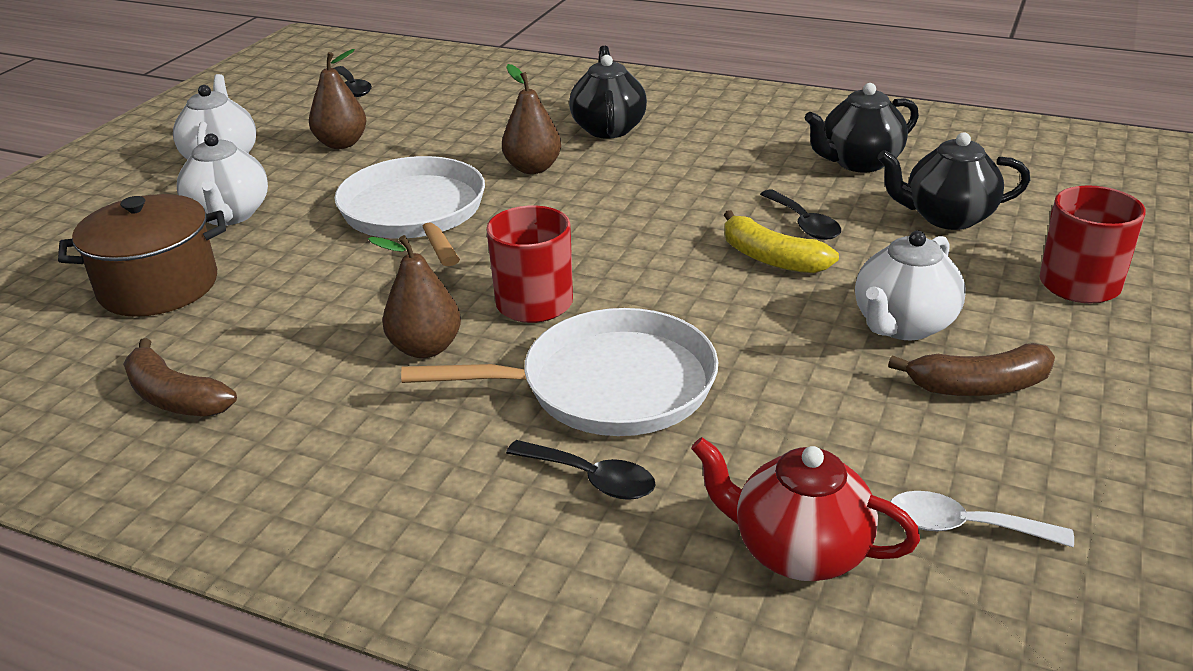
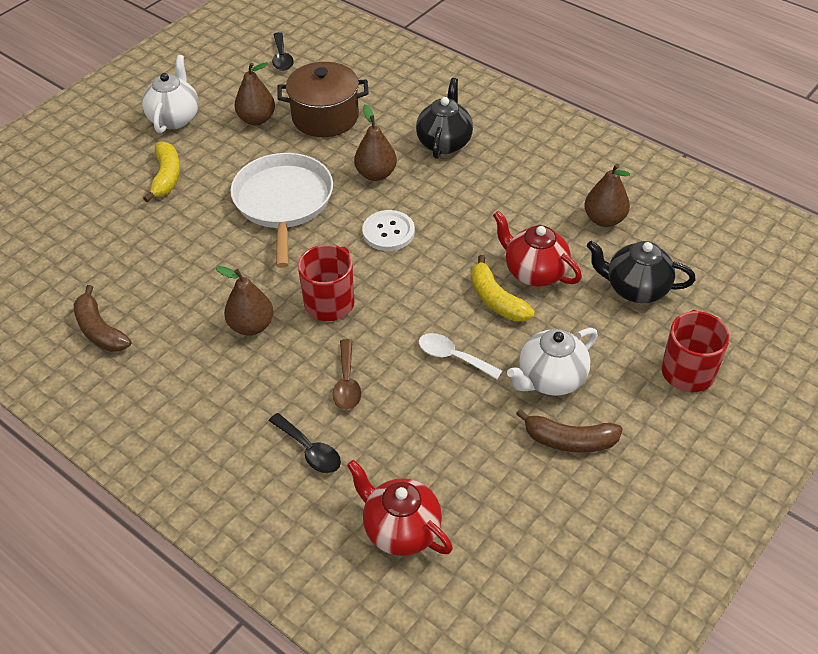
camera: 15 degrees right, 15 degrees up
brown pot [58,194,226,317] -> brown pot moved to [277,62,369,137]
white teapot [177,133,268,226] -> yellow banana [143,141,180,202]
white pan [401,308,719,436] -> brown spoon [332,339,361,410]
black spoon [760,190,841,240] -> red teapot [493,211,582,287]
black teapot [805,83,919,172] -> brown pear [584,164,630,227]
white spoon [890,491,1074,547] -> white spoon moved to [419,333,502,379]
none -> white button [362,210,415,251]

